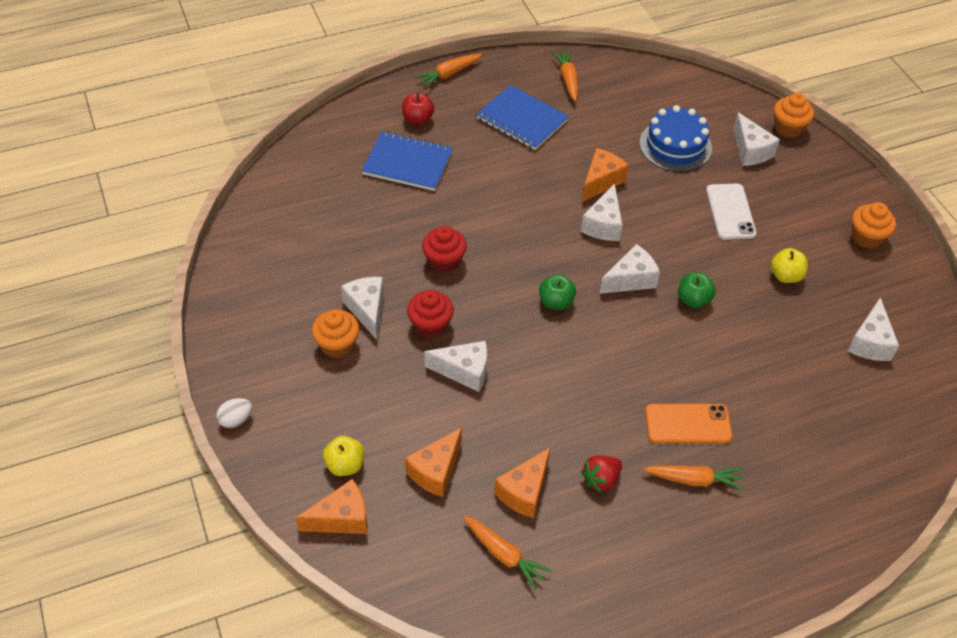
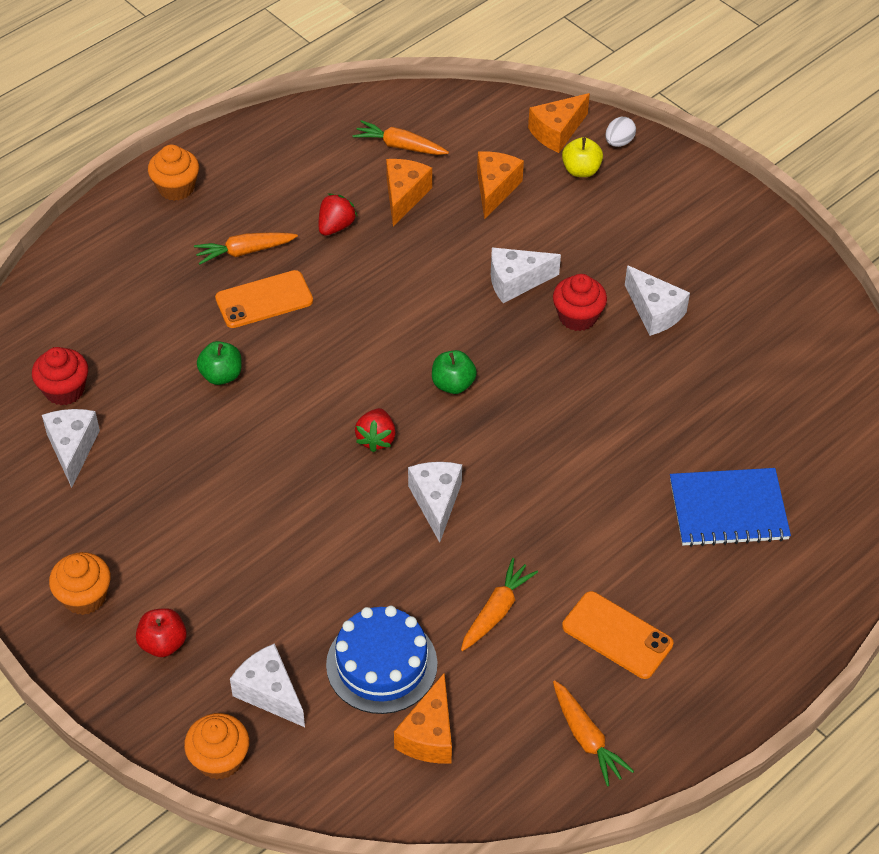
camera: 160 degrees right, 0 degrees up
white egg [217,398,252,428] -> white egg moved to [605,117,636,147]
orange cupcake [312,310,360,358] -> orange cupcake moved to [148,145,199,201]
red apple [402,92,434,125] -> red apple moved to [136,608,187,657]
orange carrot [415,54,482,88] -> orange carrot moved to [461,558,538,651]
red cupcake [422,226,467,273] -> red cupcake moved to [32,347,88,405]
blue notebook [476,85,569,150] -> orange phone [562,591,673,679]
orange cheese [582,148,629,202] -> orange cheese moved to [394,673,452,763]
white cheese [599,244,660,294] -> red strawberry [355,408,396,452]
green apple [678,272,715,308] -> green apple moved to [197,341,242,385]
white phone [706,184,757,240] -> none
yellow apple [771,248,808,283] -> none

